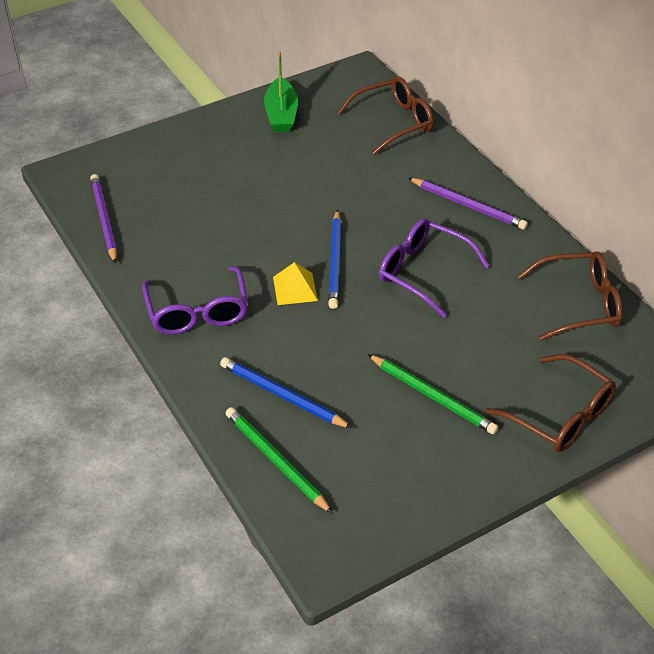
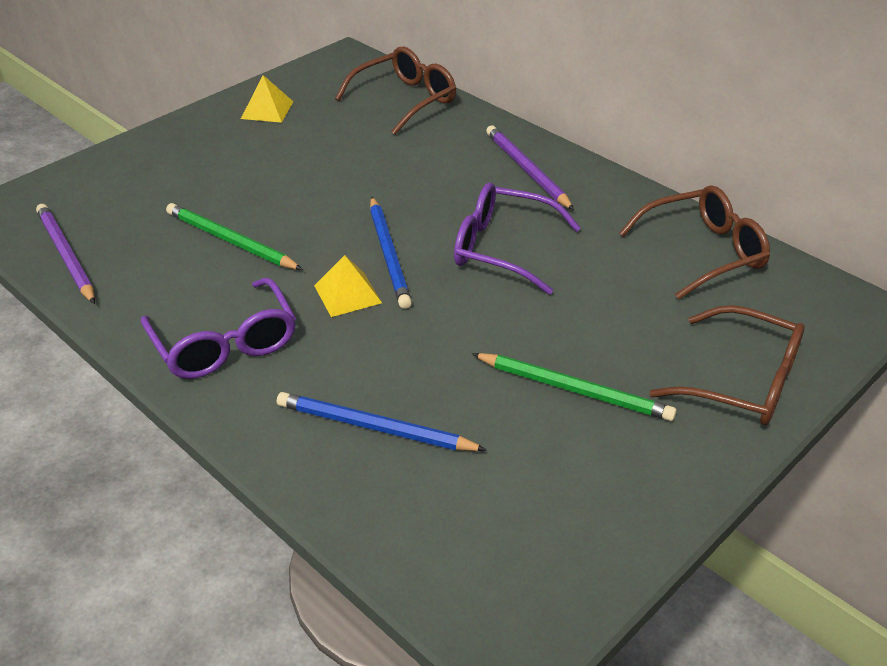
camera: 15 degrees left, 5 degrees down
green pencil [226,407,333,514] -> green pencil moved to [166,203,303,270]
green boat [264,51,298,132] -> yellow pyramid [241,75,293,123]
purple pencil [408,178,528,230] -> purple pencil turned 135 degrees counterclockwise [486,125,574,210]

